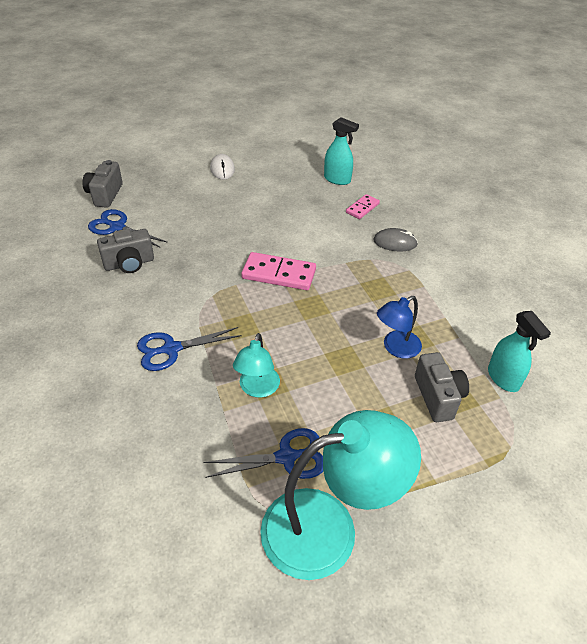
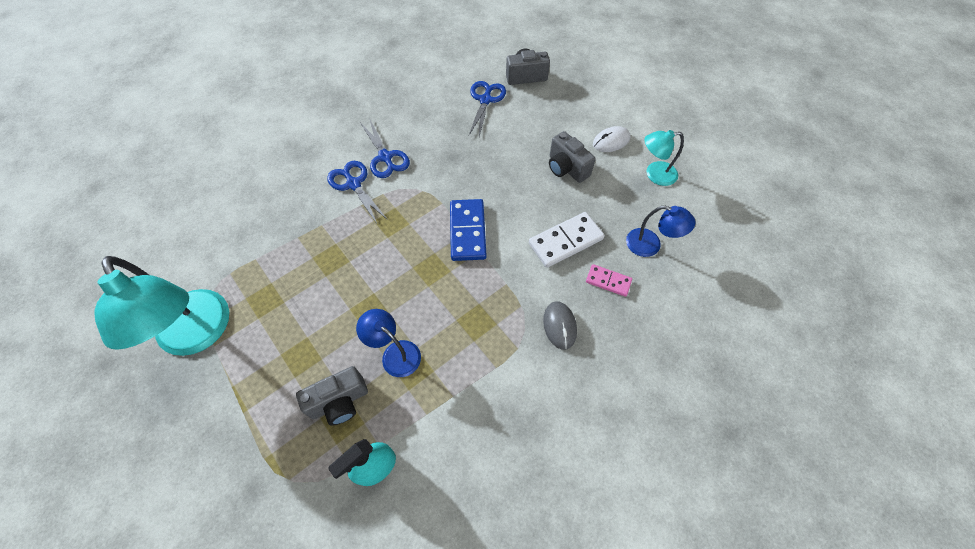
camera: 75 degrees right, 15 degrees up
grey camera [97,229,154,273] -> grey camera moved to [549,131,596,183]
blue scissors [203,428,323,479] -> blue scissors moved to [361,118,410,178]
turquoise lamp [233,333,280,398] -> turquoise lamp moved to [645,130,684,186]
pink domino [241,252,316,290] -> blue domino [450,199,486,261]
turquoise spray bottle [324,117,359,185] -> blue lamp [626,206,695,257]
none -> white domino [529,212,605,268]

